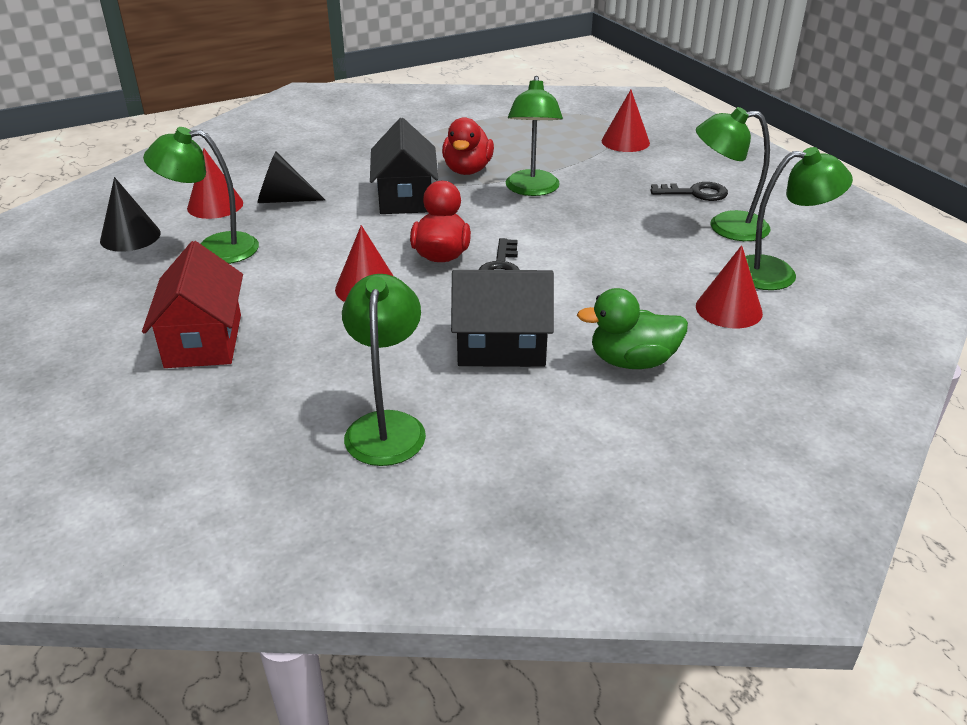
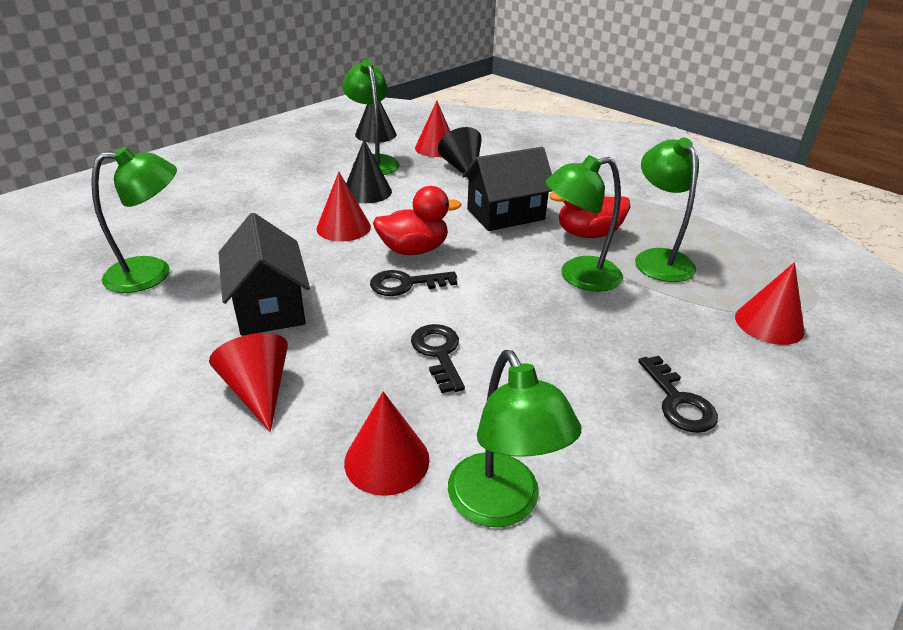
camera: 70 degrees right, 0 degrees up
red house [142,241,243,368] -> none
green duck [577,288,688,369] -> red cone [209,333,288,432]
green lamp [696,107,770,241] -> green lamp moved to [635,138,699,282]
none -> black cone [346,139,392,203]
none -> black key [411,324,465,393]

